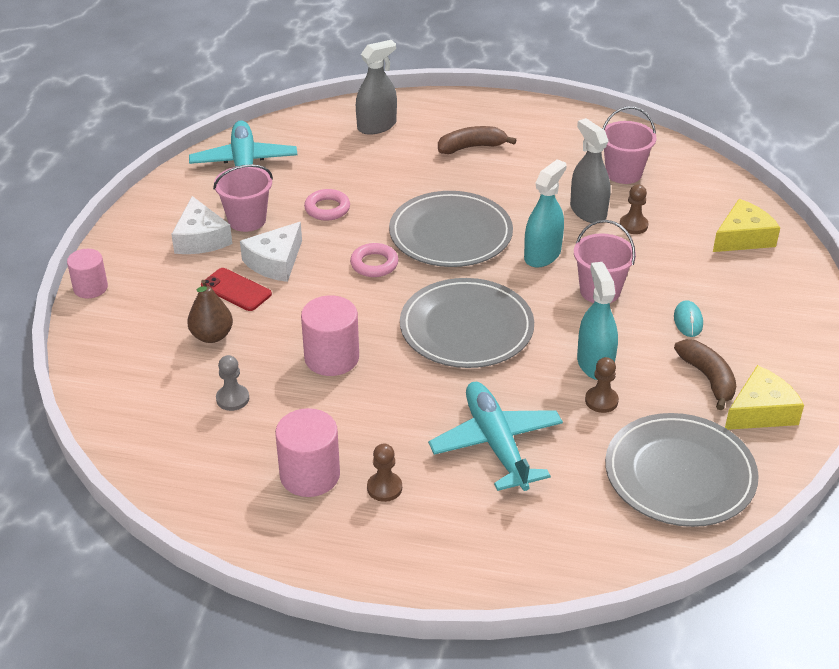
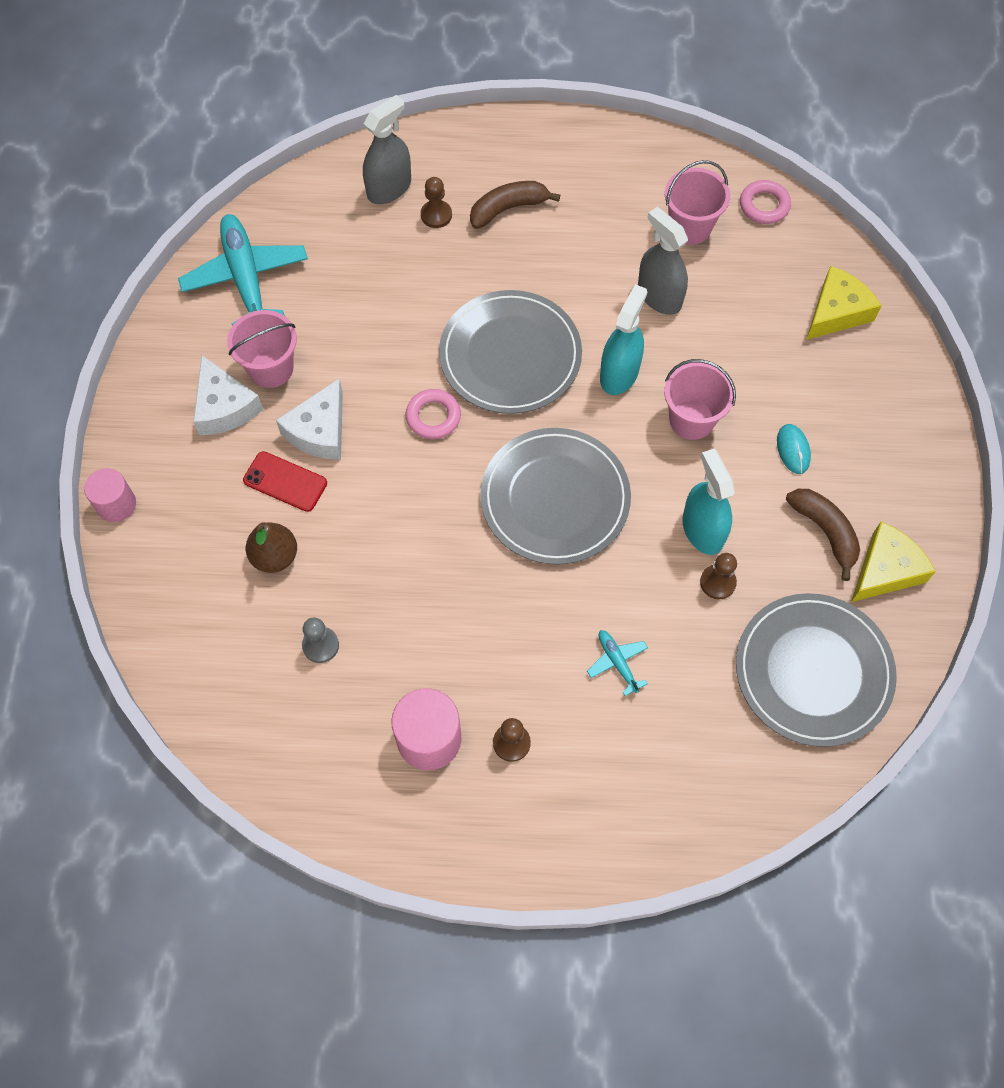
camera: 10 degrees left, 25 degrees up
pink cylinder [301,295,359,376] -> none
pink ring [304,189,350,221] -> pink ring moved to [740,180,791,224]
turquoise plane [428,382,563,491] -> turquoise plane [587,630,648,696], size x0.45
brown pawn [620,185,648,234] -> brown pawn moved to [421,177,452,228]

